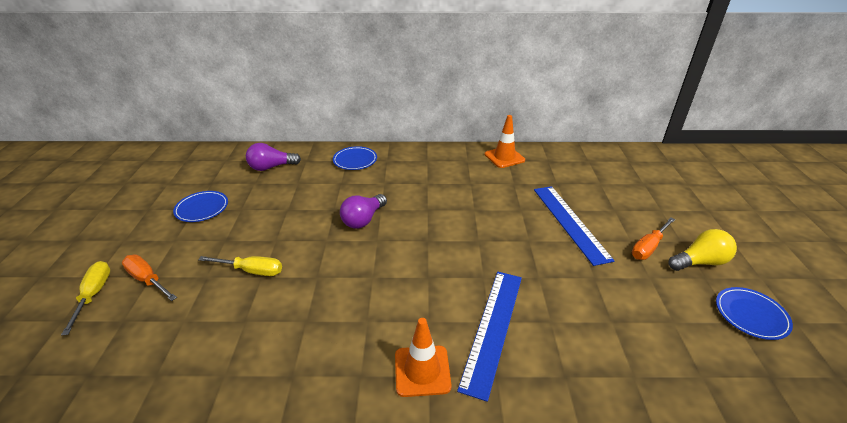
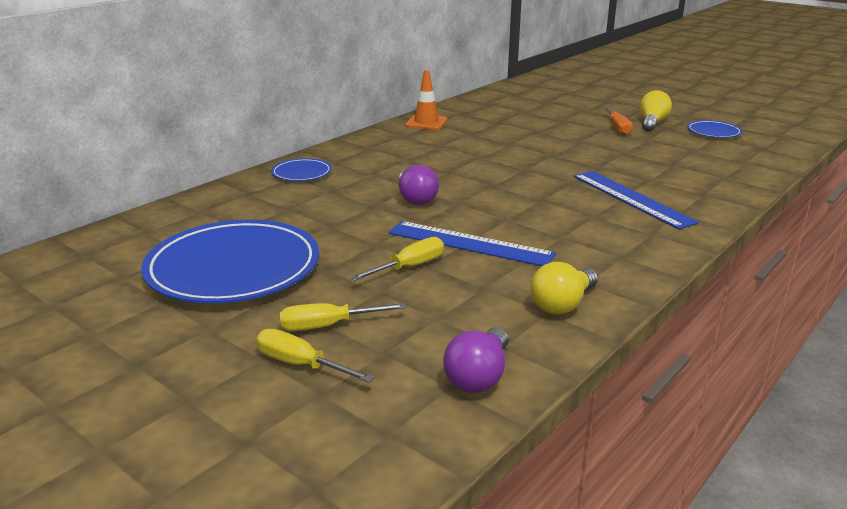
camera: 50 degrees left, 10 degrees down
orange screwdriver [122,255,177,301] -> yellow screwdriver [280,303,407,331]
blue plate [173,191,228,222] -> blue plate [141,220,319,303], size x2.21
purple light bulb [246,143,301,171] -> purple light bulb moved to [443,327,509,393]
orange traffic cone [395,318,452,397] -> none
blue ruler [534,186,615,266] -> blue ruler moved to [388,221,556,266]
none -> yellow light bulb [531,262,598,315]

